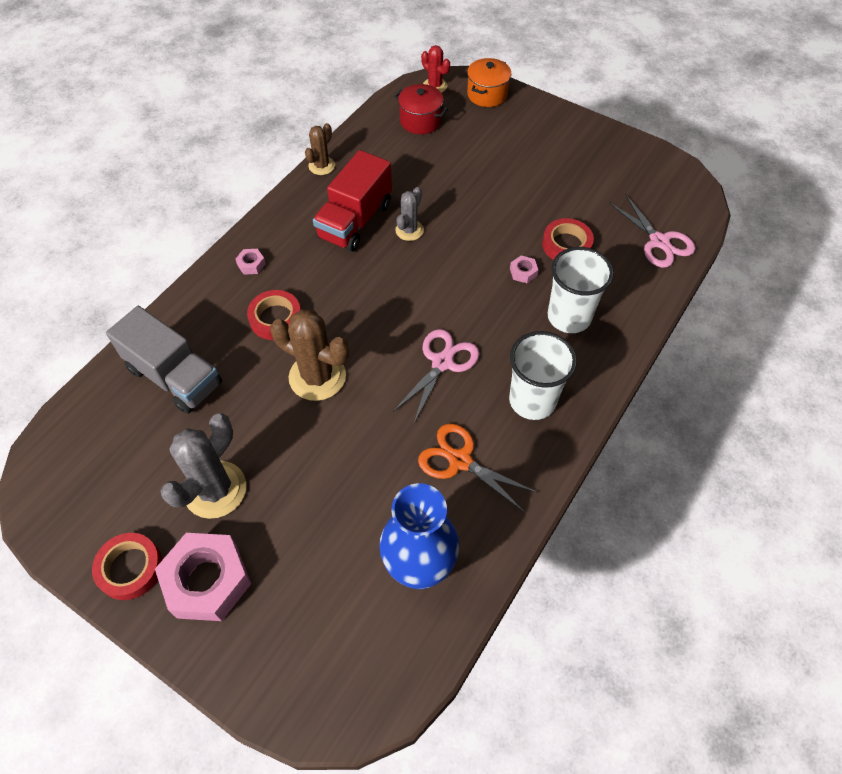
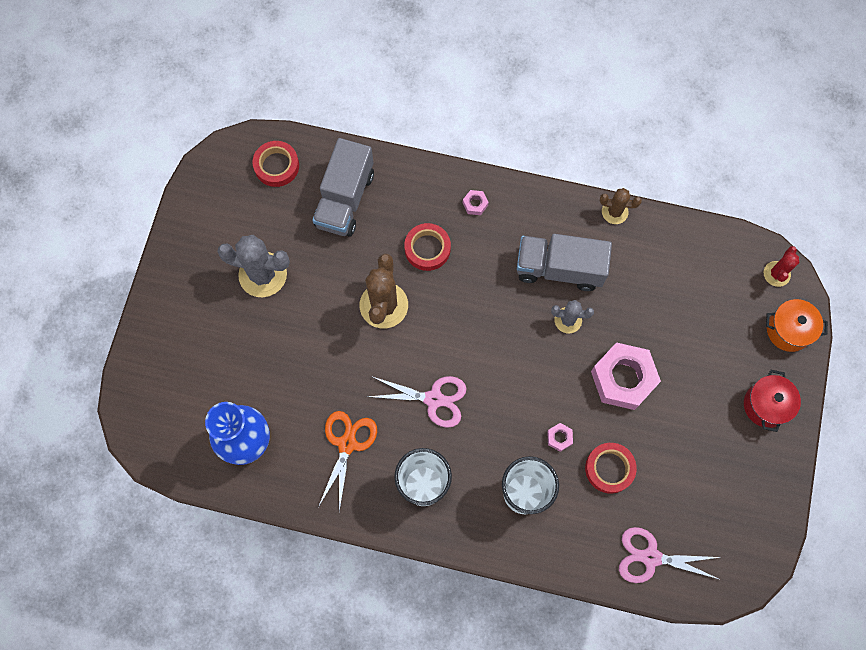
camera: 70 degrees right, 15 degrees up
red tape [92,533,162,600] -> red tape moved to [253,141,299,187]
pink nut [155,533,251,621] -> pink nut moved to [591,342,661,410]
red truck [313,150,392,252] -> grey truck [517,234,612,291]
red pot [394,84,448,134] -> red pot moved to [744,370,801,432]
pink scissors [609,194,695,268] -> pink scissors turned 60 degrees clockwise [619,527,721,583]

